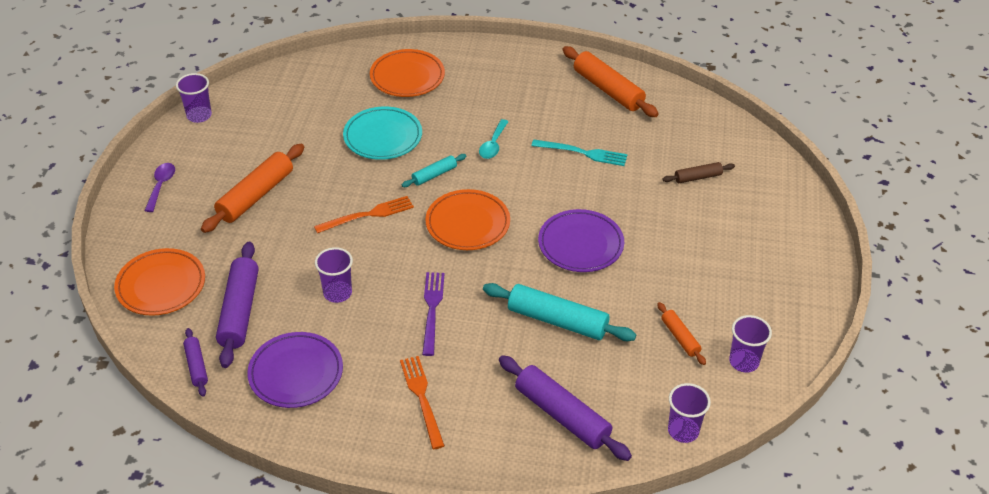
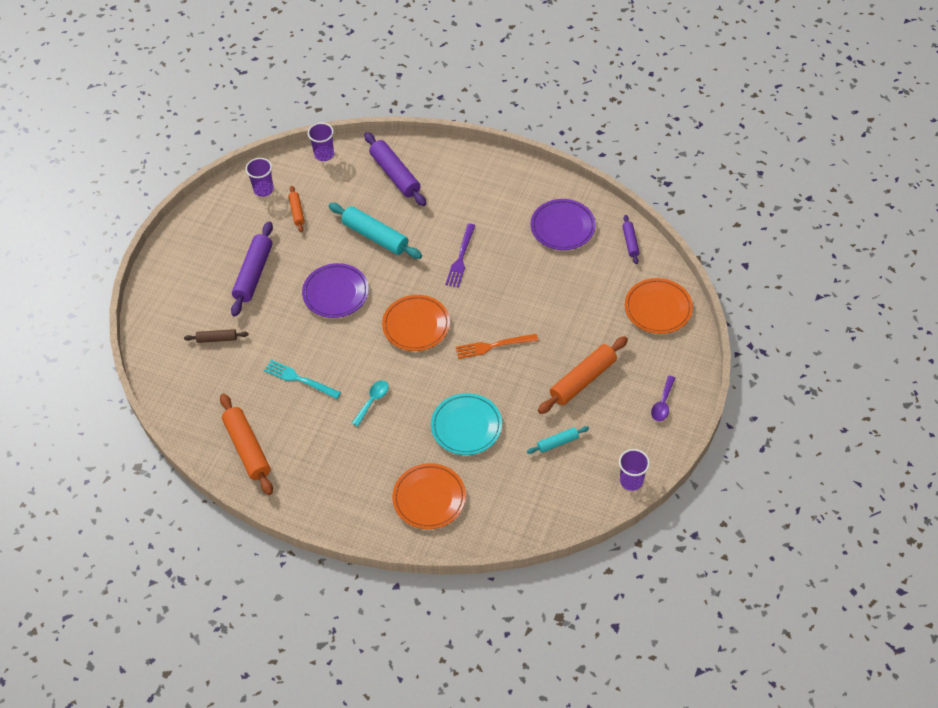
camera: 165 degrees left, 10 degrees up
purple rolling pin [216,242,259,368] -> purple rolling pin moved to [231,221,273,317]
purple cup [315,247,353,303] -> none
orange fork [400,356,445,449] -> none
turquoise rolling pin [402,154,466,187] -> turquoise rolling pin moved to [527,426,589,454]

